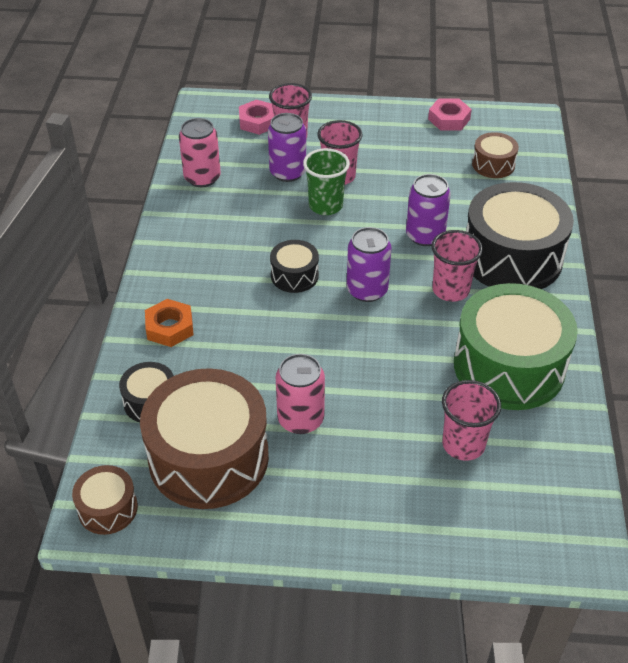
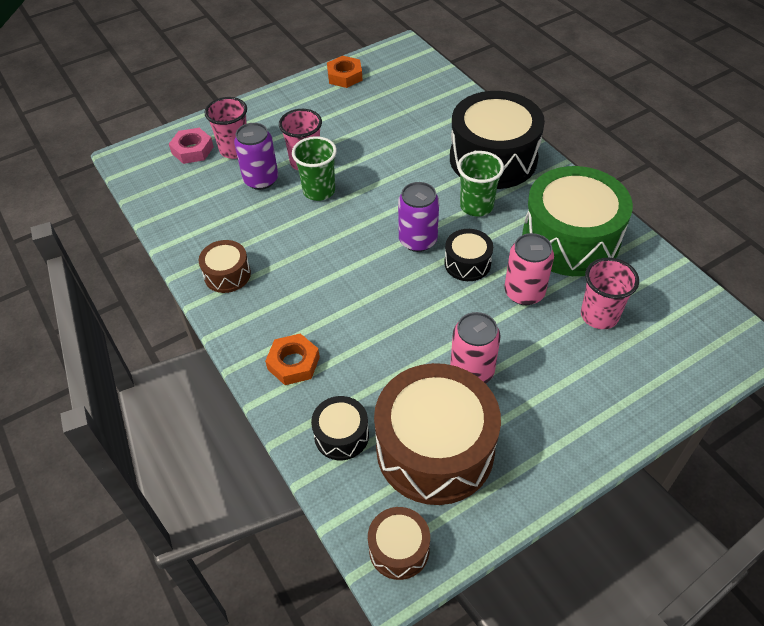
camera: 35 degrees left, 5 degrees up
pink can [179,118,221,187] -> pink can moved to [504,233,554,305]
black drum [270,240,319,293] -> black drum moved to [444,229,493,281]
purple can [406,174,451,246] -> none
pink nut [428,99,472,130] -> orange nut [327,56,363,88]
pink cup [432,230,483,302] -> green cup [457,151,504,216]
brown drum [472,132,519,178] -> brown drum moved to [199,240,251,293]

